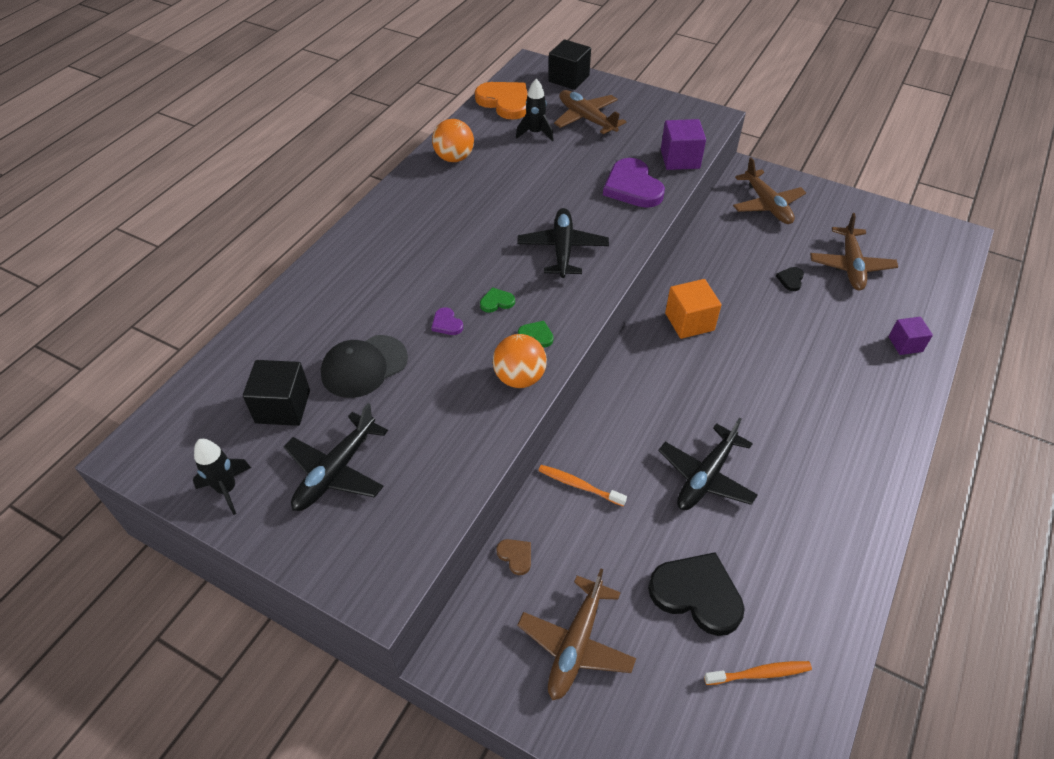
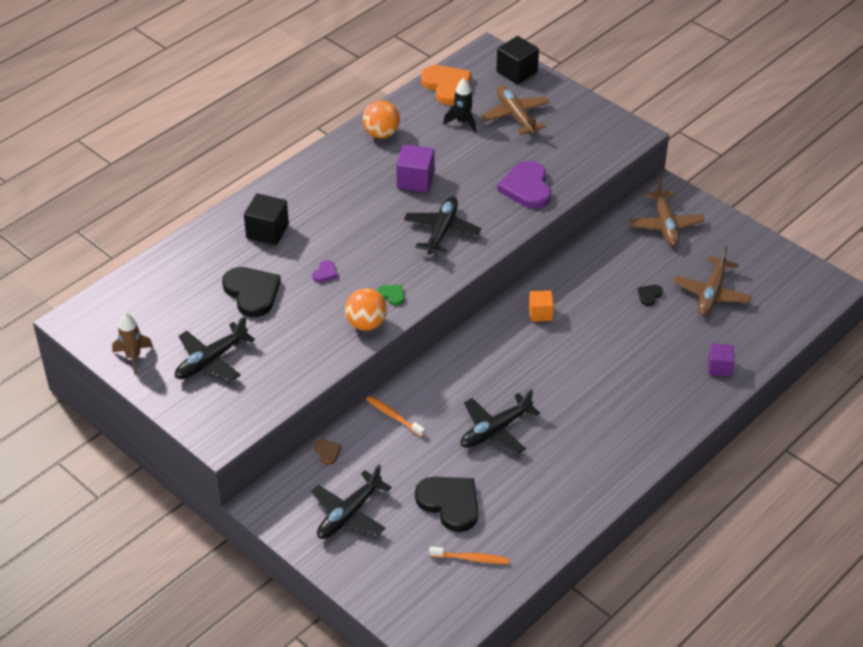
camera: 15 degrees right, 5 degrees down
black rocket [193,439,251,515] -> brown rocket [112,312,153,374]
black cube [243,360,310,426] -> black cube moved to [244,193,289,245]
black cap [321,335,408,398] -> black heart [222,267,281,317]
purple heart [431,307,463,335] -> purple heart turned 135 degrees counterclockwise [312,260,338,283]
green heart [480,287,515,313] -> none
brown plane [517,569,636,700] -> black plane [311,464,392,539]
purple cube [661,119,706,170] -> purple cube moved to [396,144,435,193]
orange cube [665,279,721,339] -> orange cube [529,290,554,322], size x0.66

